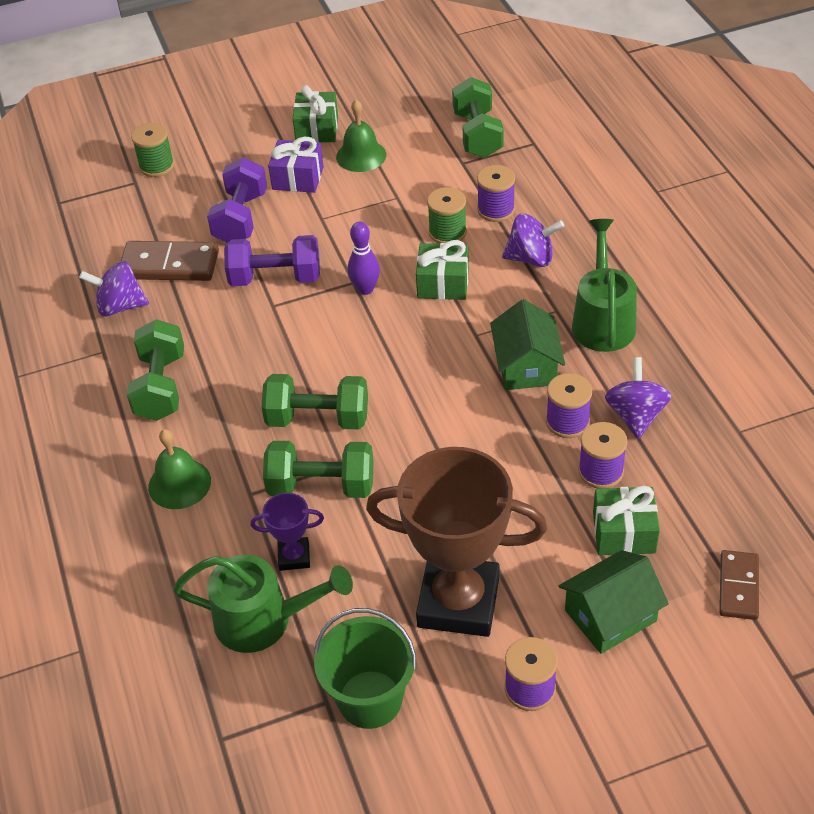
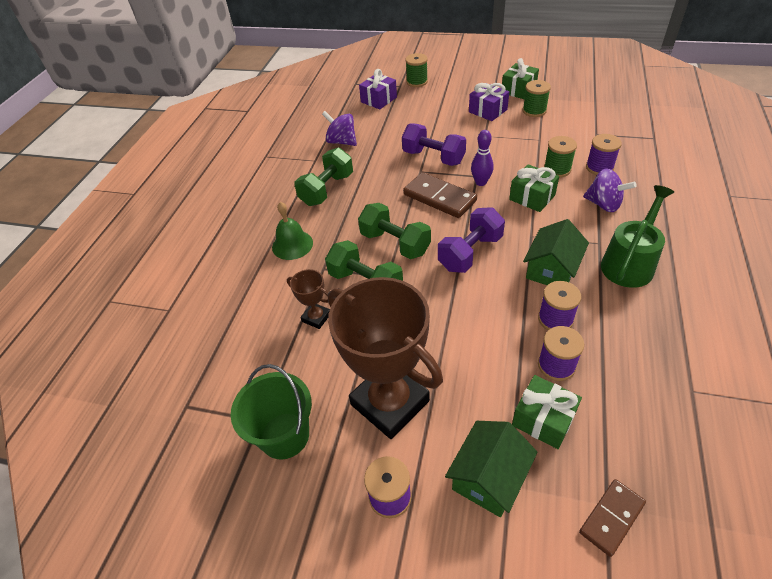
camera: 35 degrees right, 0 degrees up
brown domino [121,241,219,281] -> brown domino moved to [403,172,477,218]
green watering can [173,555,353,653] -> none
purple dumbbell [207,157,267,243] -> purple dumbbell moved to [438,207,505,273]
purple trophy [251,493,324,571] -> brown trophy [287,269,330,329]
green bell [336,100,386,172] -> green spool [523,80,551,117]
green dumbbell [452,77,504,158] -> none
green house [559,550,669,654] -> green house turned 60 degrees counterclockwise [445,421,538,517]
purple spinning top [605,357,671,439] -> none
none -> purple gift [359,69,397,109]

